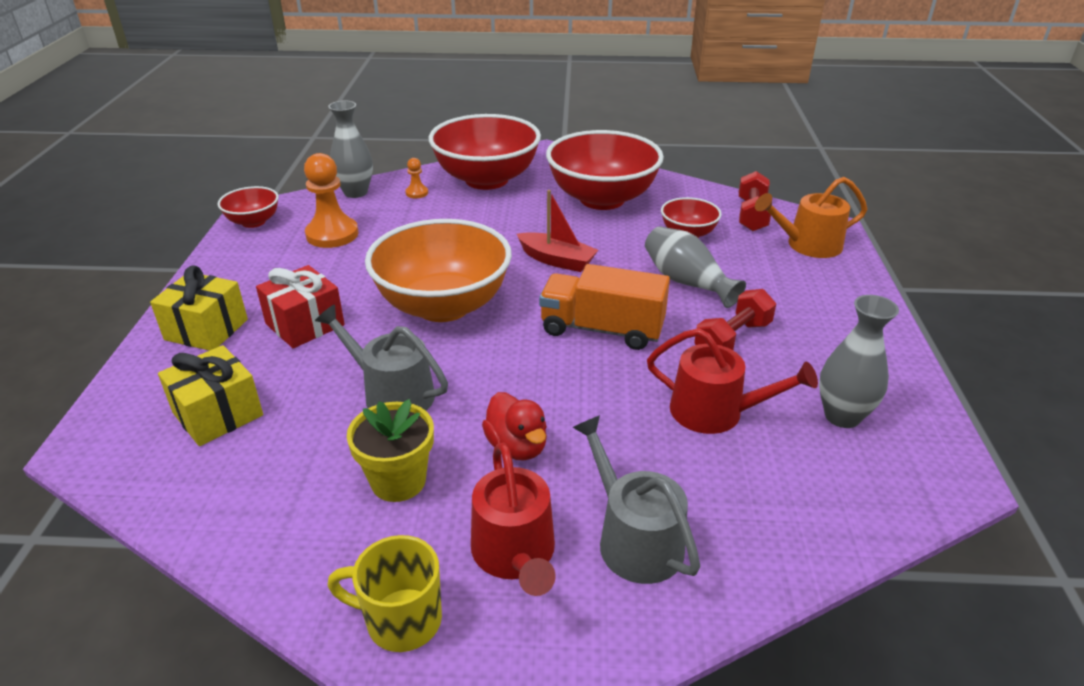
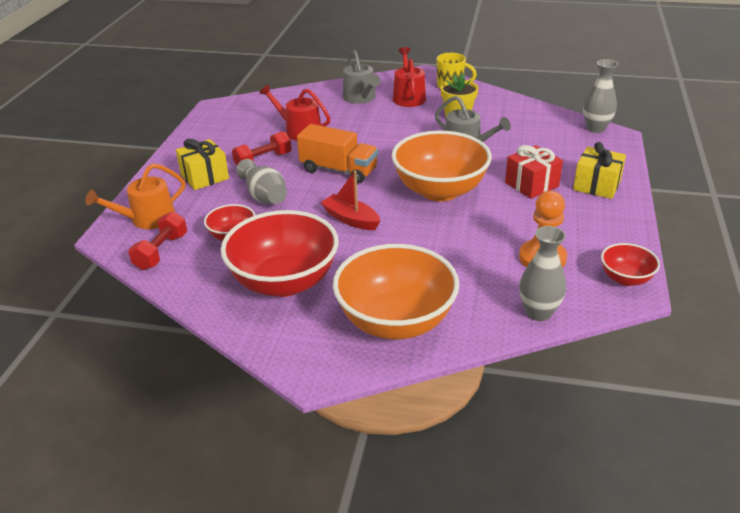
camera: 170 degrees left, 0 degrees up
yellow gift [158,345,263,446] -> yellow gift moved to [176,139,229,190]
orange pawn [405,158,428,198] -> none
red bowl [429,114,541,190] -> orange bowl [333,244,459,340]
red duck [482,392,547,461] -> none
orange watering can [755,177,867,258] -> orange watering can turned 150 degrees clockwise [86,163,185,229]
grey vase [819,295,899,428] -> grey vase moved to [583,59,618,133]

